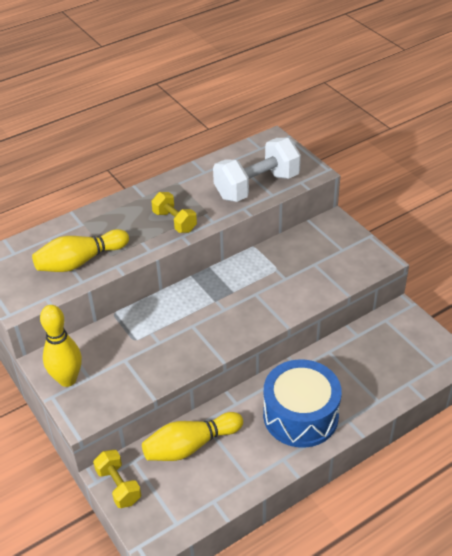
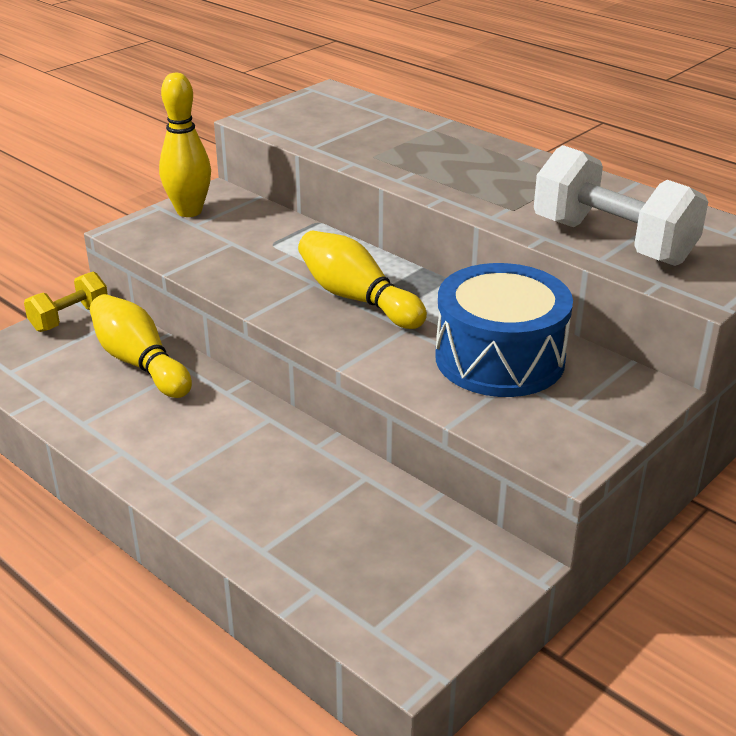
camera: 75 degrees right, 10 degrees down
yellow bowling pin [32,229,129,272] -> yellow bowling pin moved to [298,230,427,329]
yellow dumbbell [151,192,197,233] -> none
blue drum [263,359,342,448] -> blue drum moved to [435,263,573,397]

